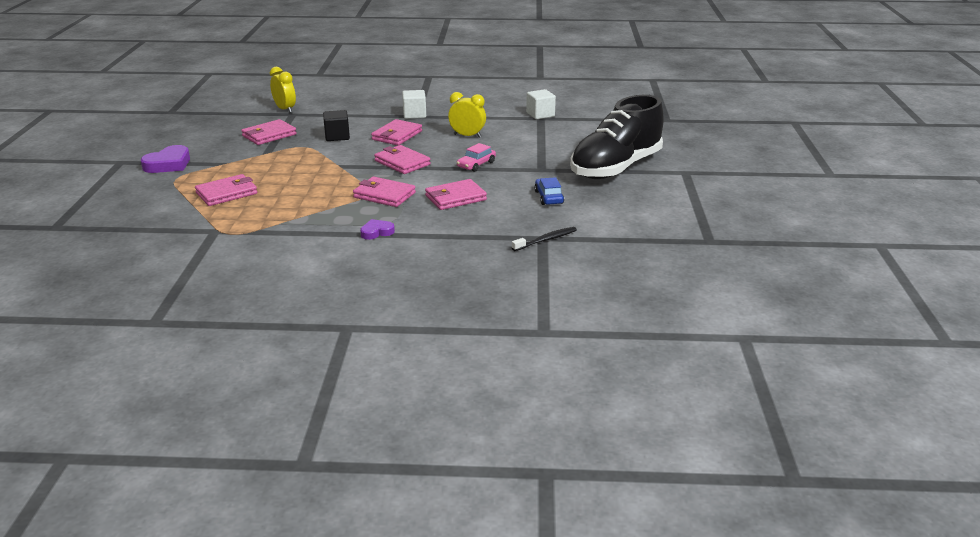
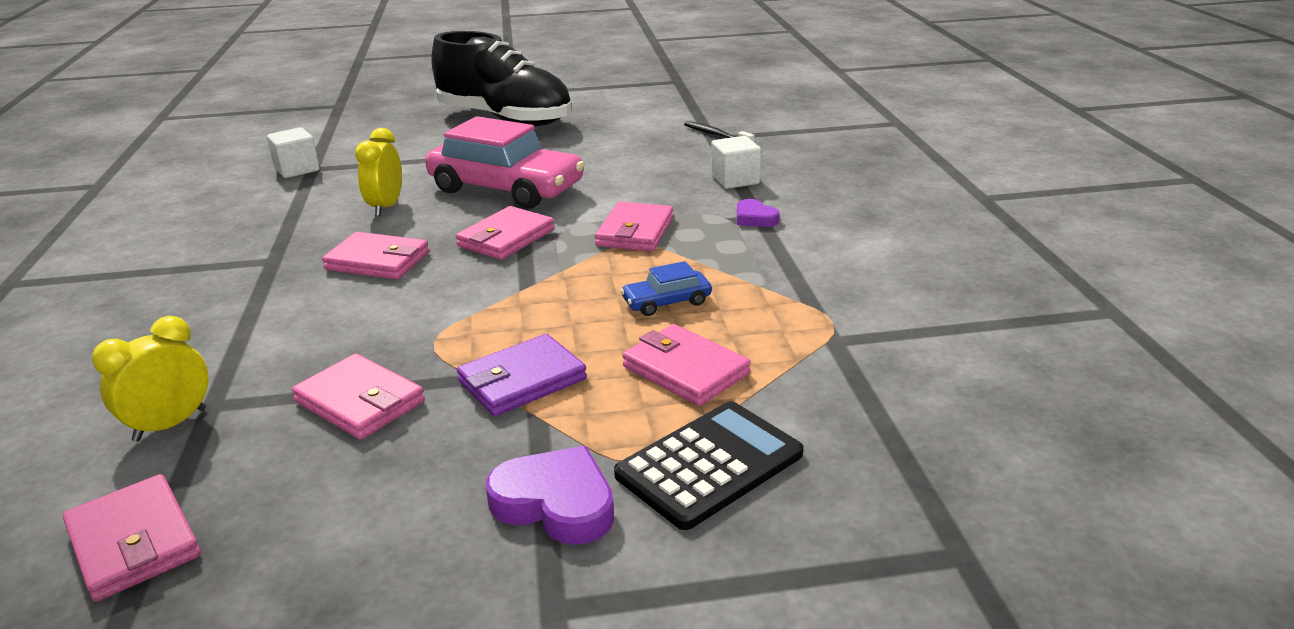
camera: 100 degrees left, 0 degrees up
black cube [323,110,350,141] -> none
white cube [402,90,426,119] -> white cube moved to [711,136,761,189]
pink wallet [425,179,487,210] -> pink wallet moved to [63,474,201,602]
pink car [457,143,496,172] -> pink car [425,116,585,208], size x2.29
blue car [534,177,564,205] -> blue car moved to [620,261,712,316]
none -> purple wallet [457,334,587,416]
none -> black calculator [614,401,803,530]

